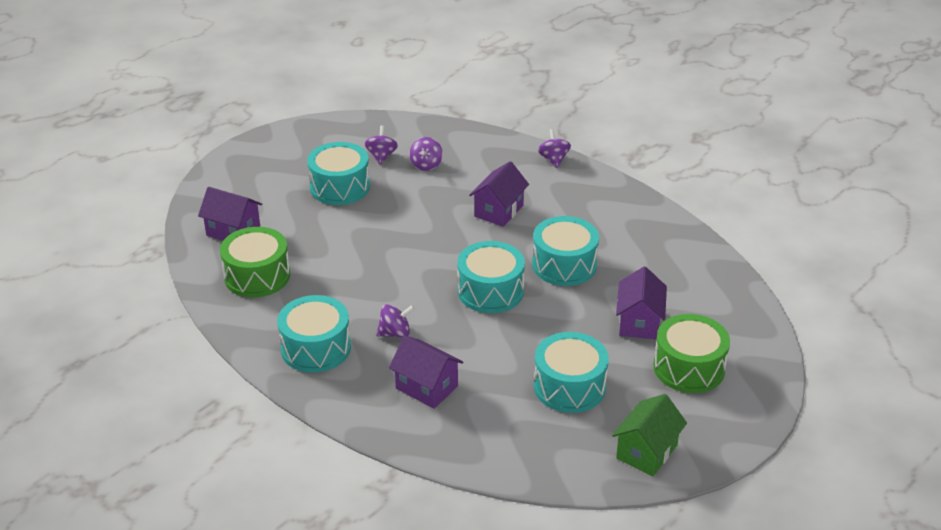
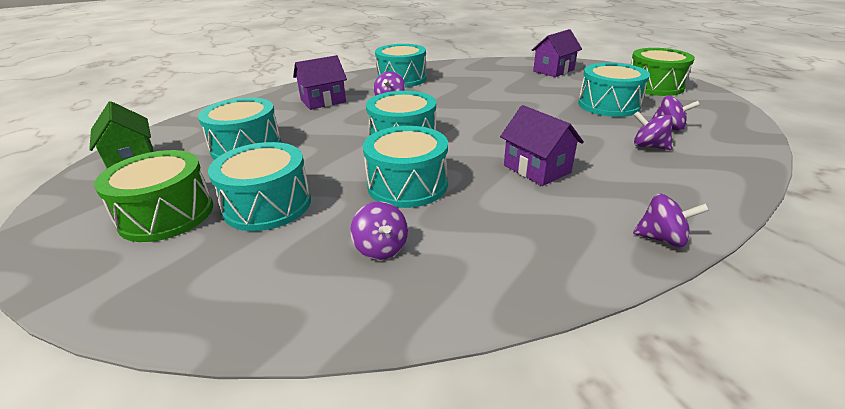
camera: 115 degrees right, 5 degrees down
green drum [220,227,290,298] -> green drum moved to [630,48,695,96]
purple house [616,267,667,339] -> turquoise drum [208,142,311,231]
none -> purple spinning top [350,201,408,260]

